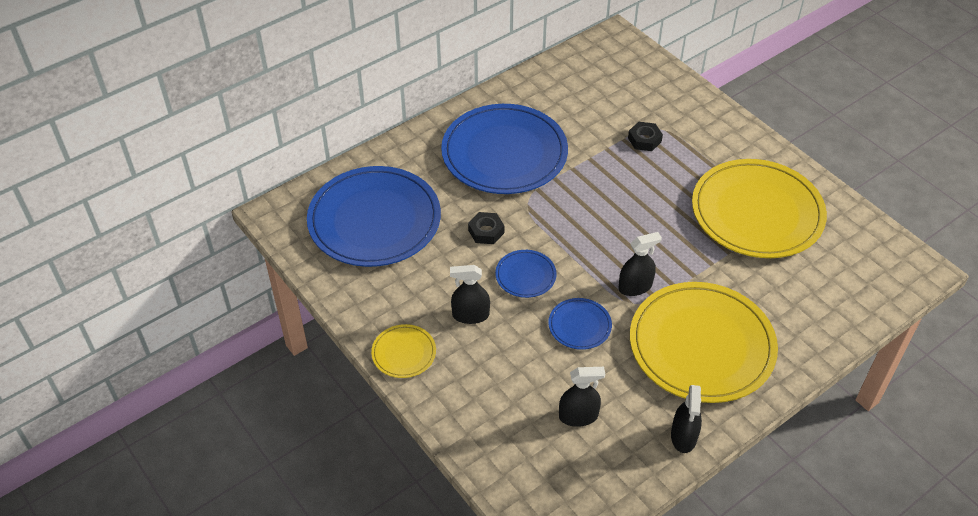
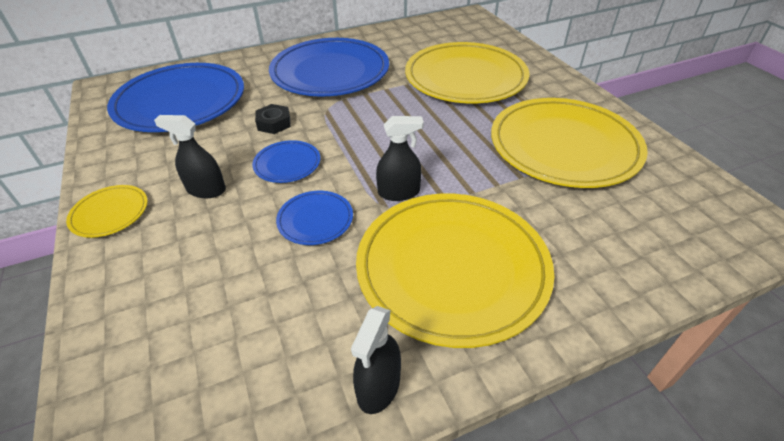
camera: 15 degrees right, 5 degrees down
black spray bottle [559,367,605,427] -> none
black nut [628,122,663,151] -> yellow plate [405,42,529,103]

